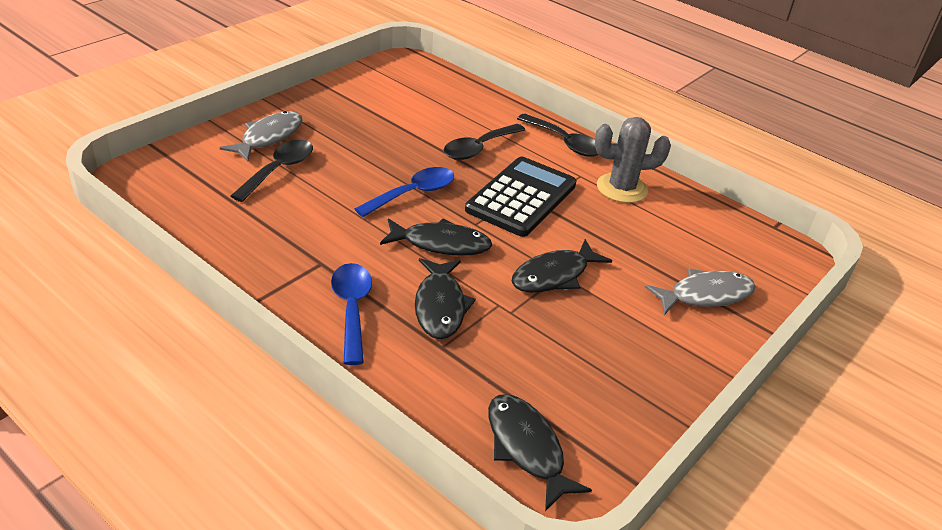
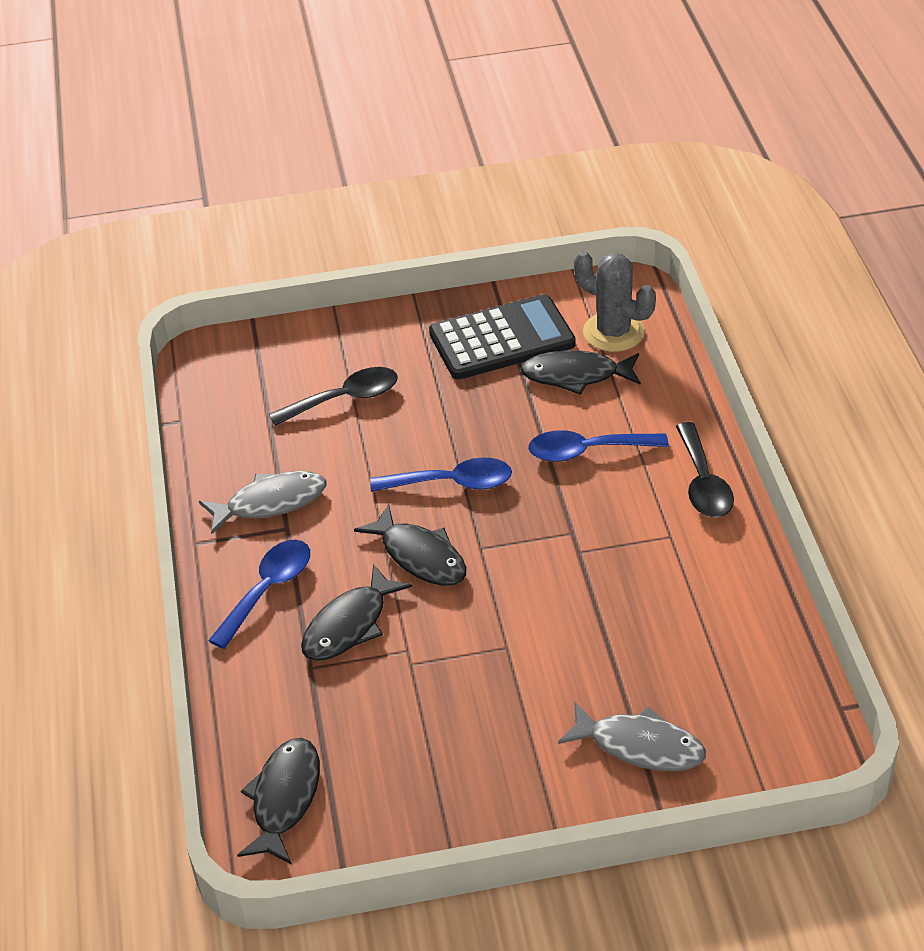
camera: 45 degrees right, 5 degrees up
grey fish [220,111,302,162] -> grey fish moved to [199,471,326,534]
black spoon [444,124,525,160] -> blue spoon [528,430,669,462]
black calculator [465,157,576,237] -> black calculator moved to [429,294,576,379]
black fish [511,239,612,293] -> black fish moved to [520,350,641,395]
grey cactus [595,117,671,203] -> grey cactus moved to [574,251,656,352]

